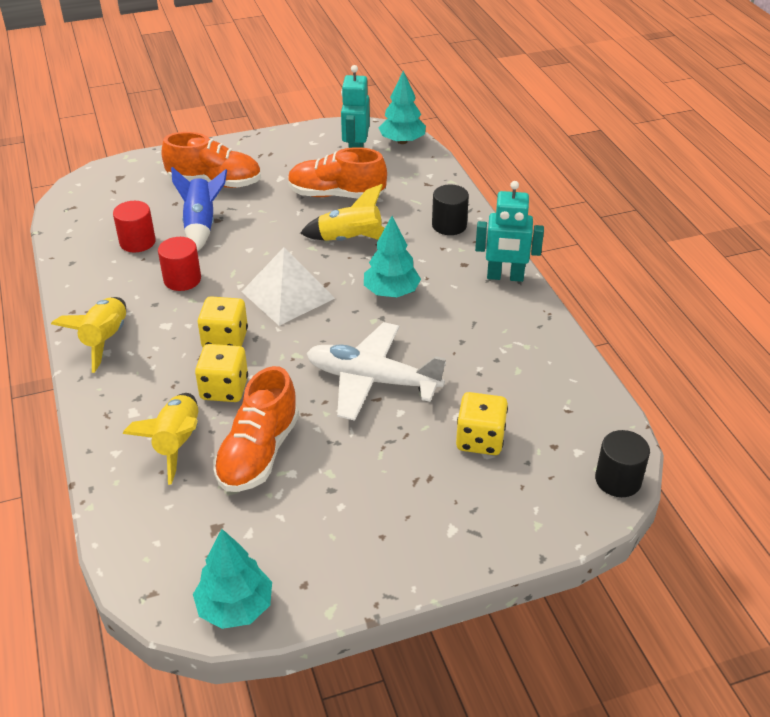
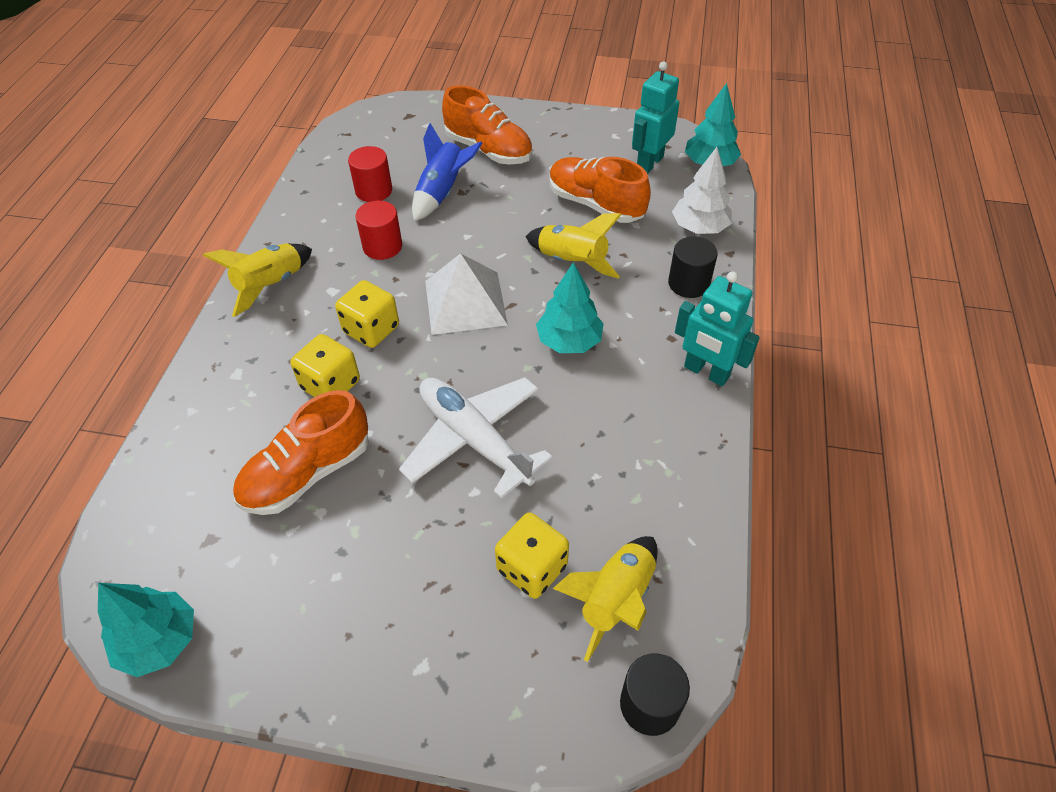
camera: 30 degrees right, 10 degrees up
yellow rocket [123,393,198,485] -> yellow rocket moved to [553,536,658,662]
none -> white tree [672,147,732,234]

